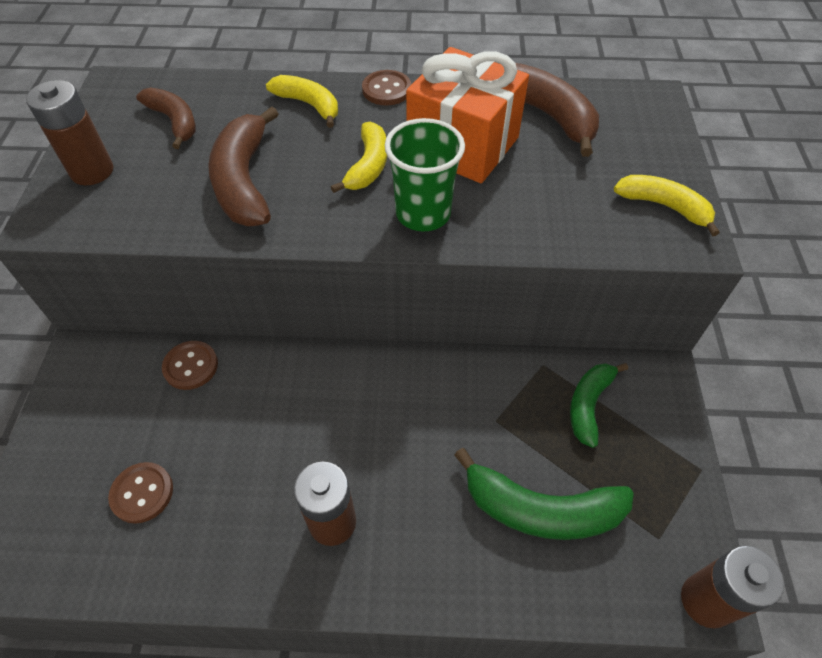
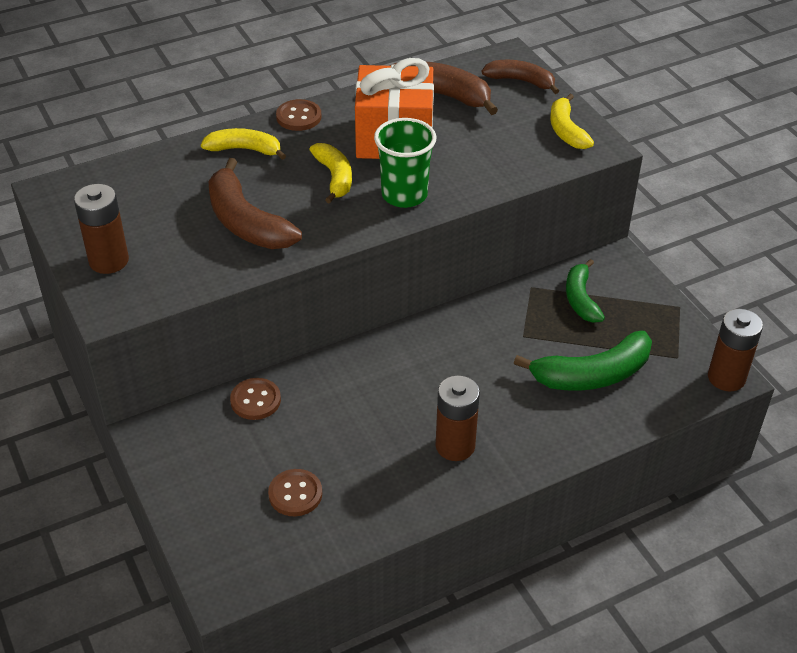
camera: 30 degrees left, 10 degrees down
brown banana [136,87,196,149] -> brown banana moved to [482,60,559,94]
yellow banana [614,175,720,236] -> yellow banana turned 105 degrees counterclockwise [550,94,594,149]

